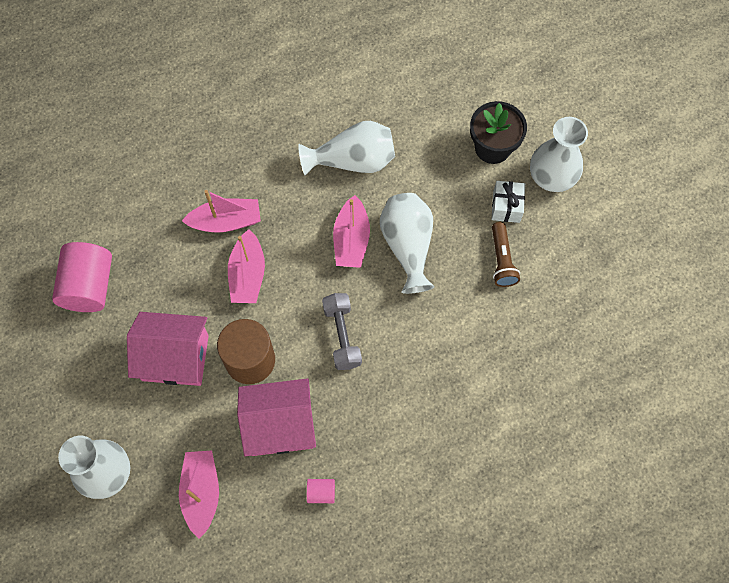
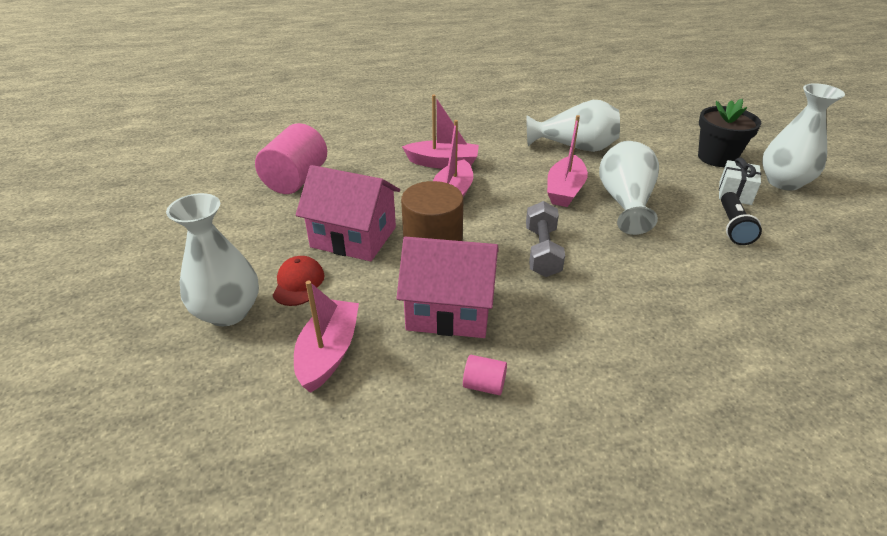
camera: 15 degrees right, 30 degrees down
brown flashlight [492,222,520,287] -> black flashlight [721,192,762,245]
none -> red cap [273,256,325,306]

